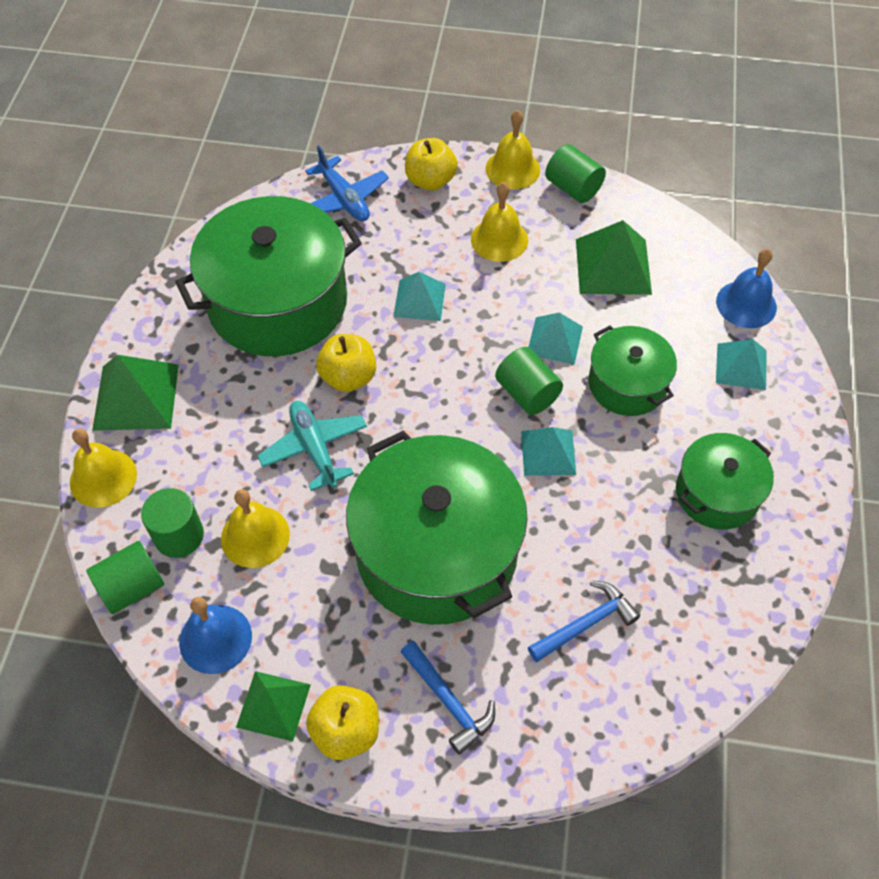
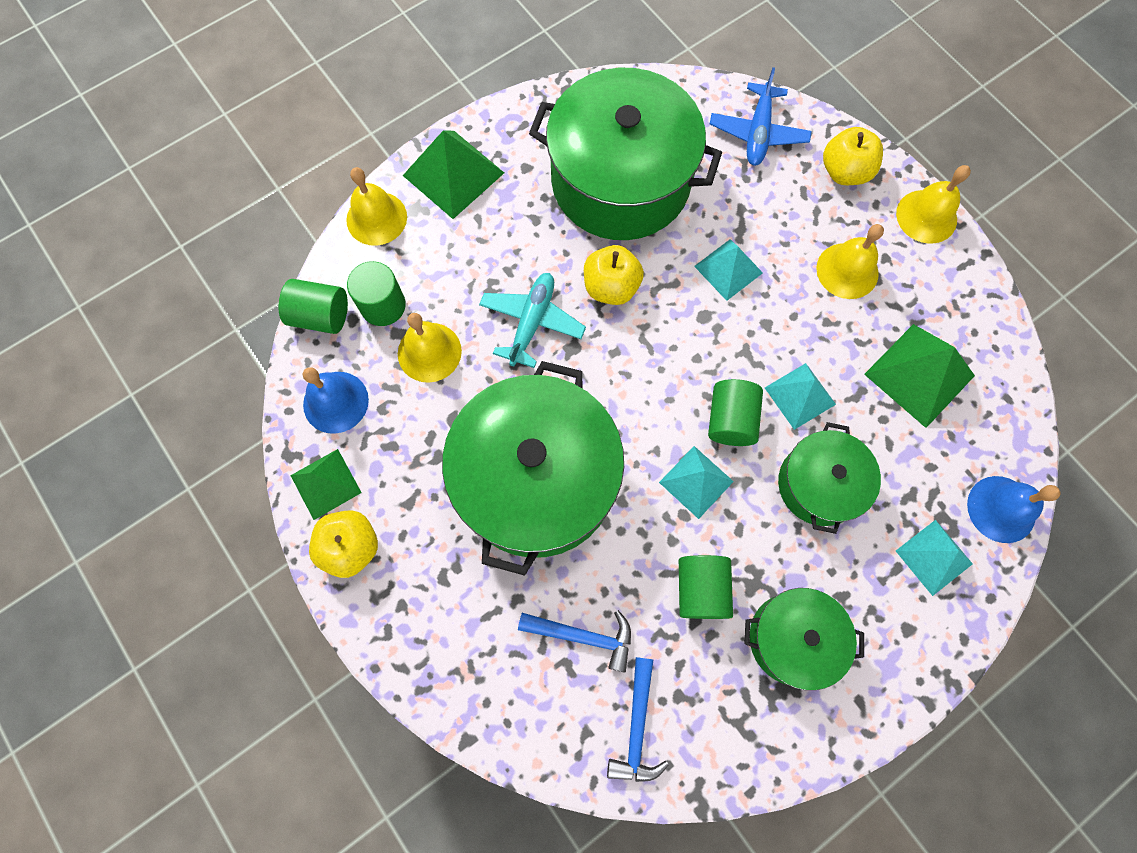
camera: 45 degrees right, 15 degrees up
blue hammer [401,641,495,755] -> blue hammer moved to [607,657,669,782]
green cylinder [545,144,606,203] -> green cylinder moved to [679,555,733,619]

